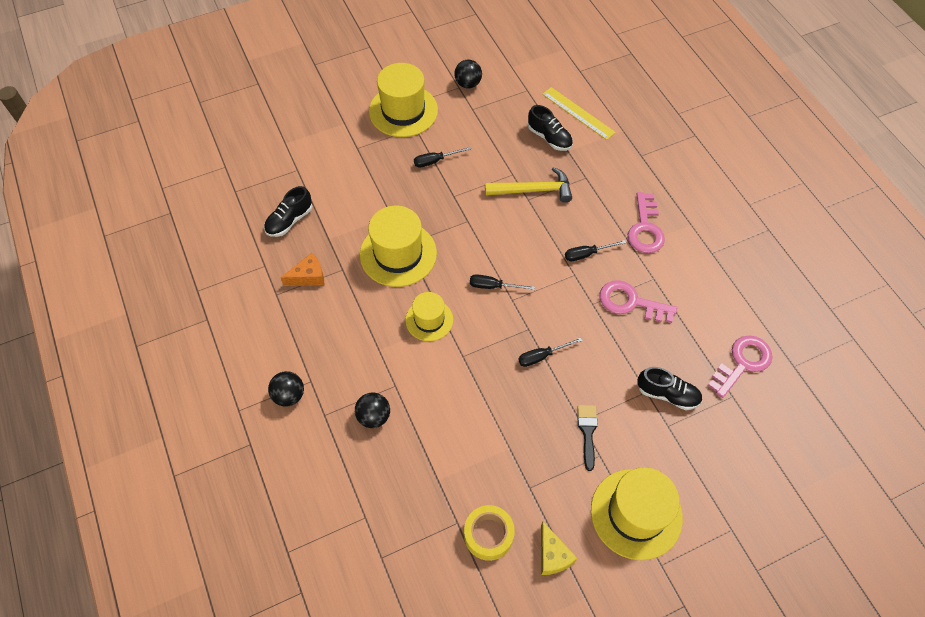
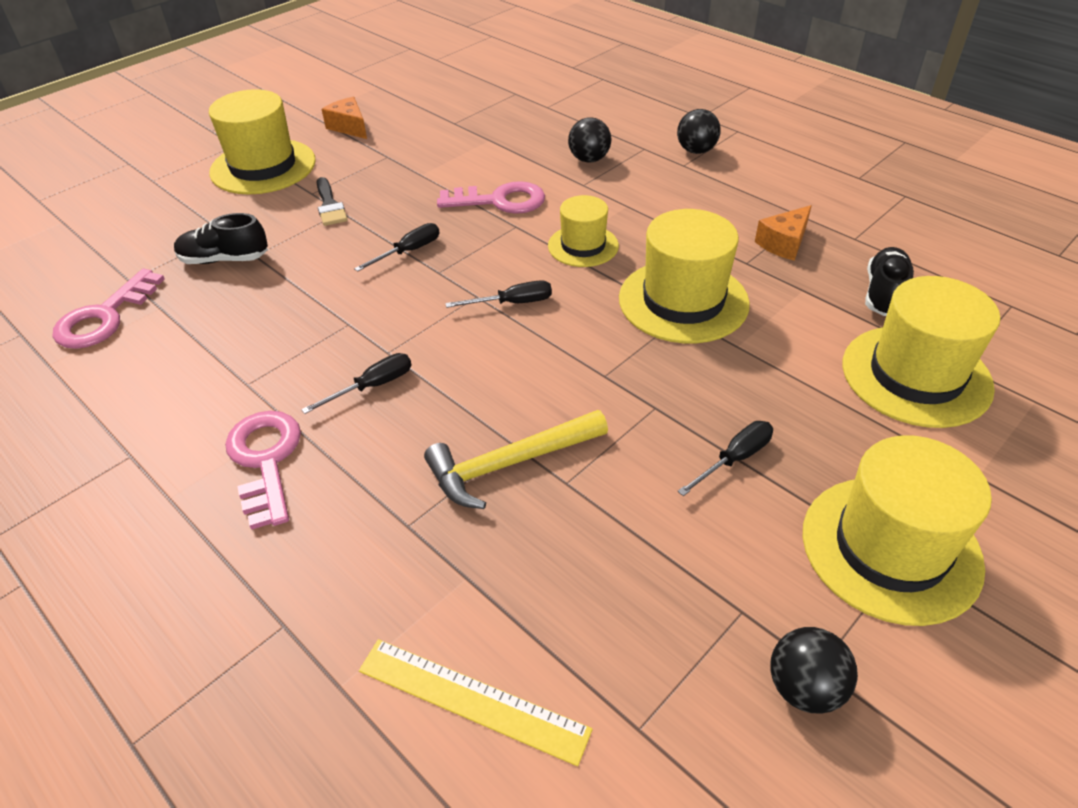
camera: 160 degrees right, 15 degrees down
yellow tape [464,505,515,561] -> none
black shoe [528,105,573,151] -> none
yellow cheese [541,522,577,575] -> orange cheese [322,97,367,139]
pink key [600,280,677,323] -> pink key moved to [437,181,545,214]
none -> yellow hat [842,276,1000,428]

